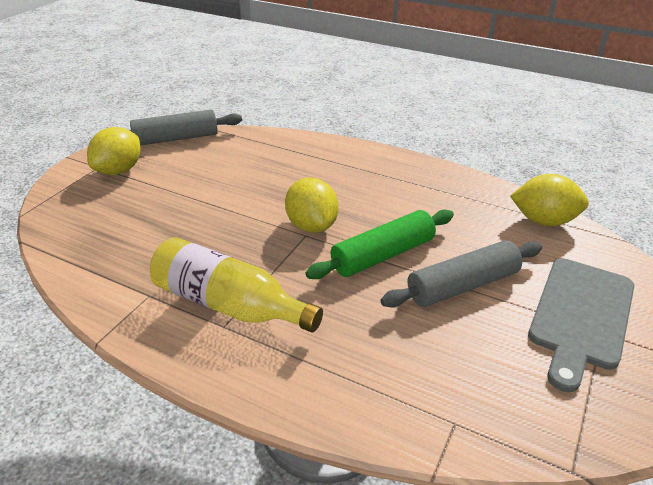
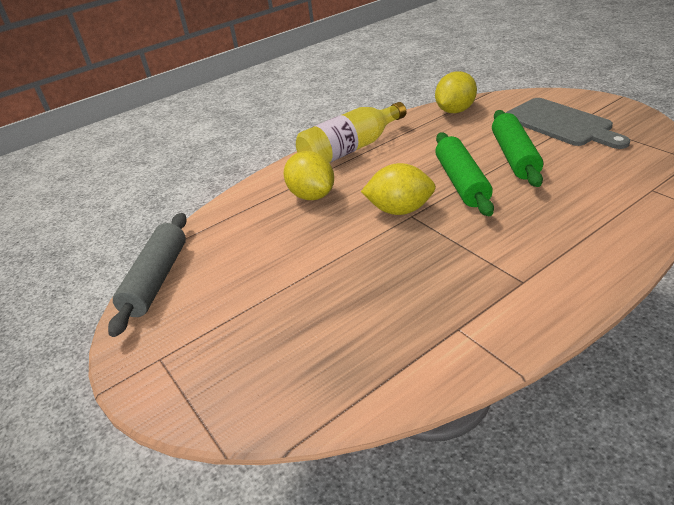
camera: 60 degrees left, 0 degrees up
yellow lemon [87,127,140,175] -> yellow lemon moved to [283,151,334,200]
yellow bottle [150,237,323,332] -> yellow bottle moved to [296,102,407,163]
grey rolling pin [380,241,542,308] -> green rolling pin [492,110,543,187]

